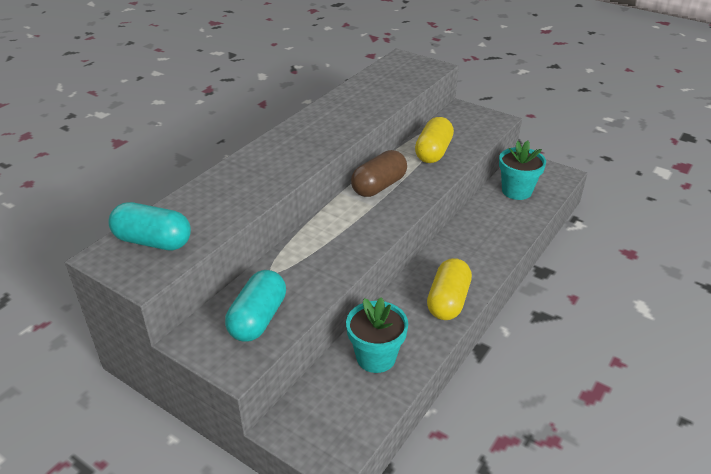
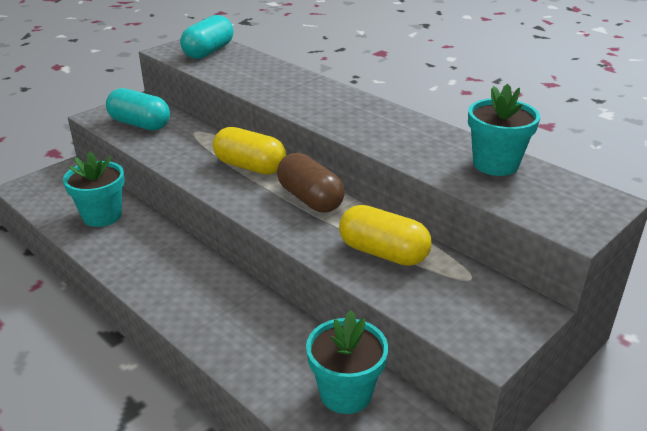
camera: 100 degrees right, 5 degrees down
yellow capsule [427,258,472,320] -> yellow capsule moved to [213,127,286,174]
none -> turquoise flower pot [468,84,540,176]

